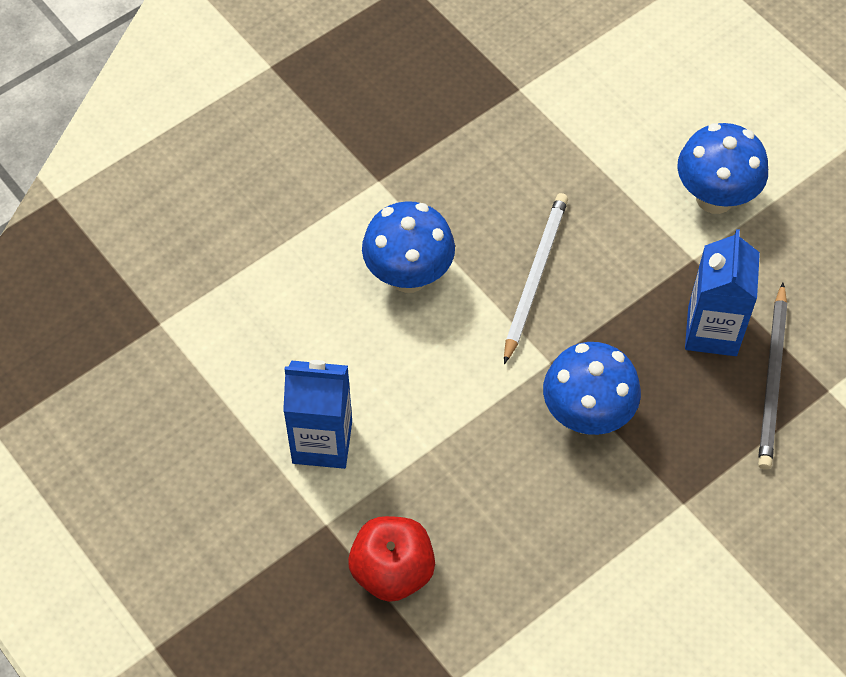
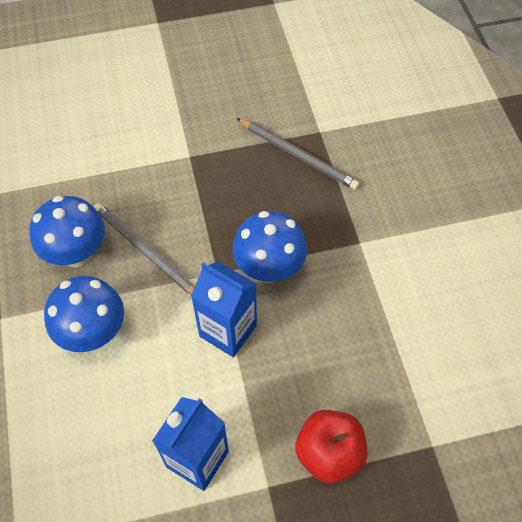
camera: 65 degrees left, 0 degrees up
white pencil [504,193,568,364] -> grey pencil [94,203,195,294]
blue mushroom [677,123,768,214] -> blue mushroom moved to [29,196,105,267]
blue carton [685,229,760,356] -> blue carton moved to [191,261,257,358]

